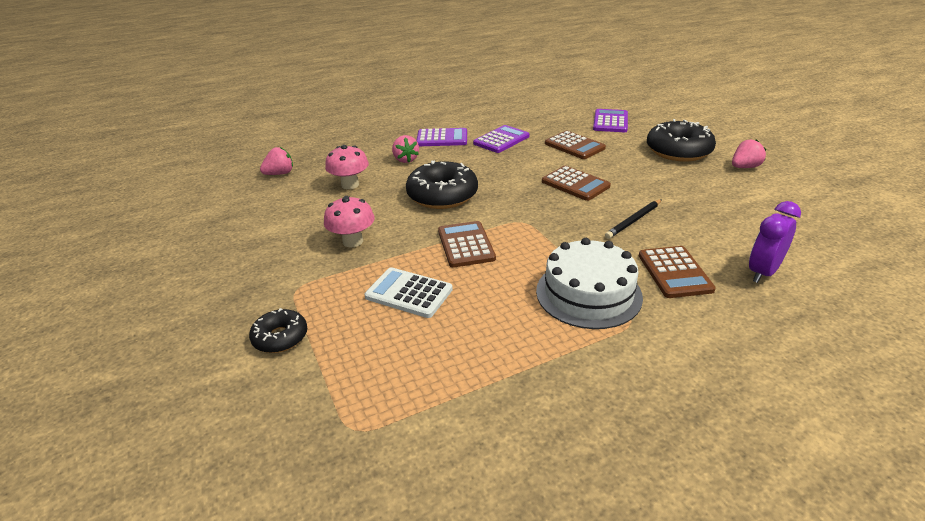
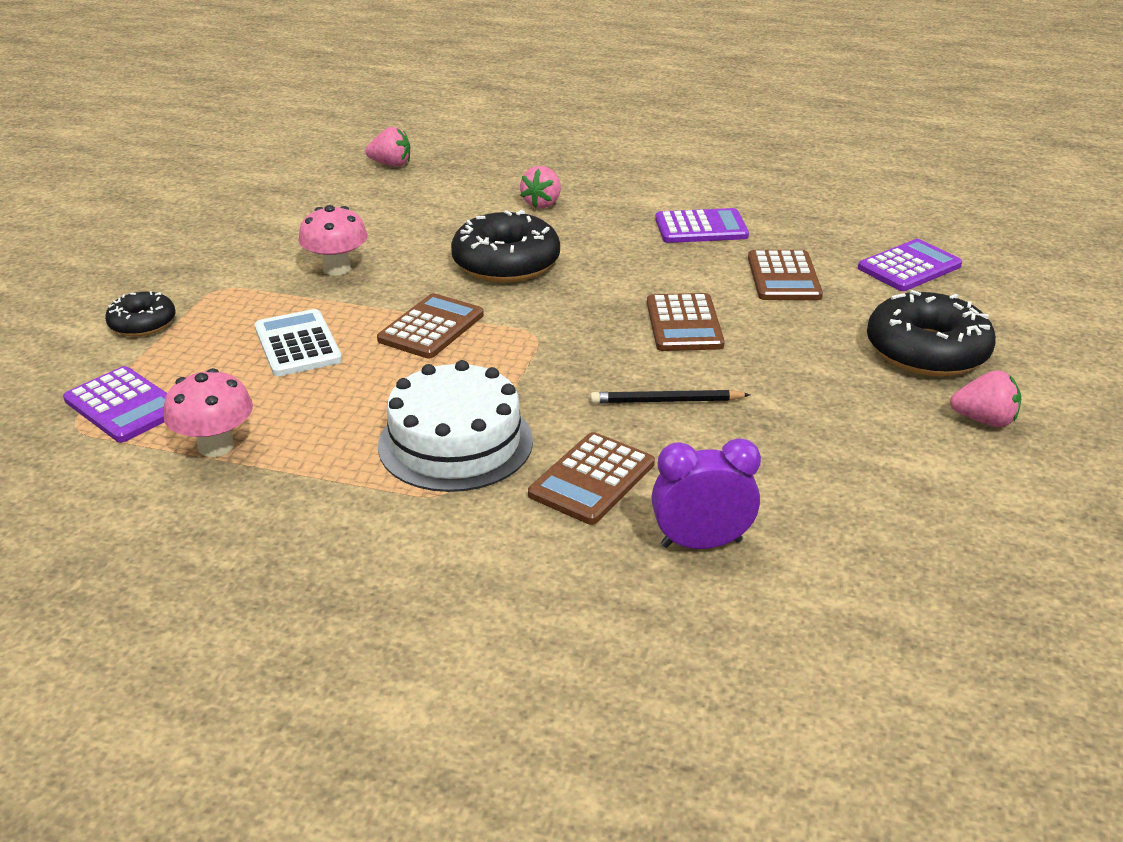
camera: 40 degrees right, 0 degrees up
pink mushroom [325,145,369,189] -> pink mushroom moved to [164,368,253,457]
purple calculator [416,128,467,146] -> purple calculator moved to [63,366,167,443]

